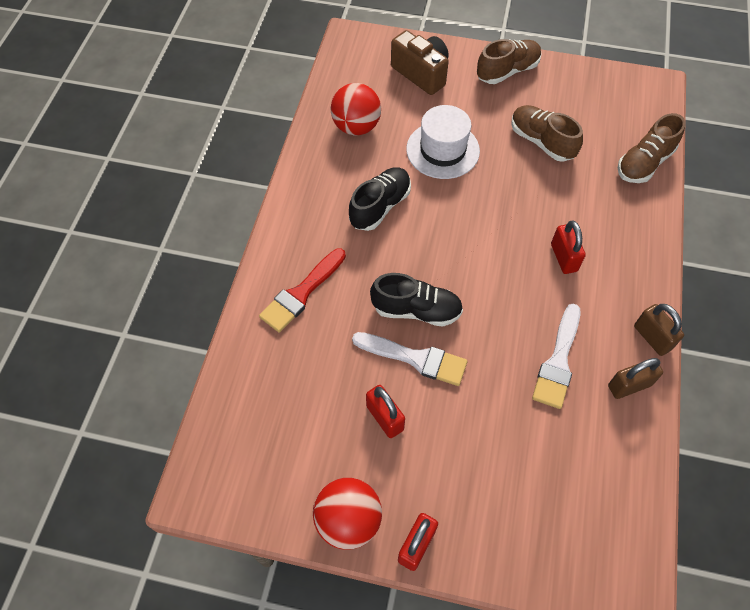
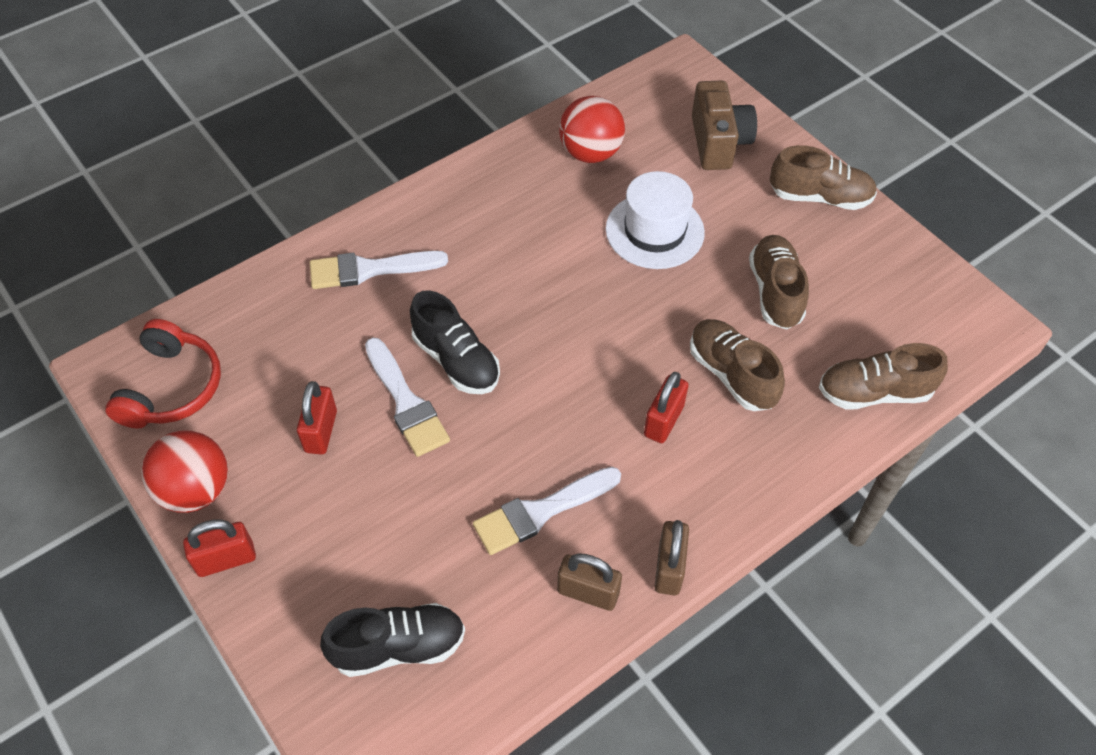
camera: 40 degrees right, 5 degrees down
red brush [259,248,346,333] -> white brush [310,251,448,289]
black shoe [349,167,411,231] -> black shoe moved to [320,603,465,677]
none -> red headphones [105,319,221,429]
none -> brown shoe [690,319,785,411]

